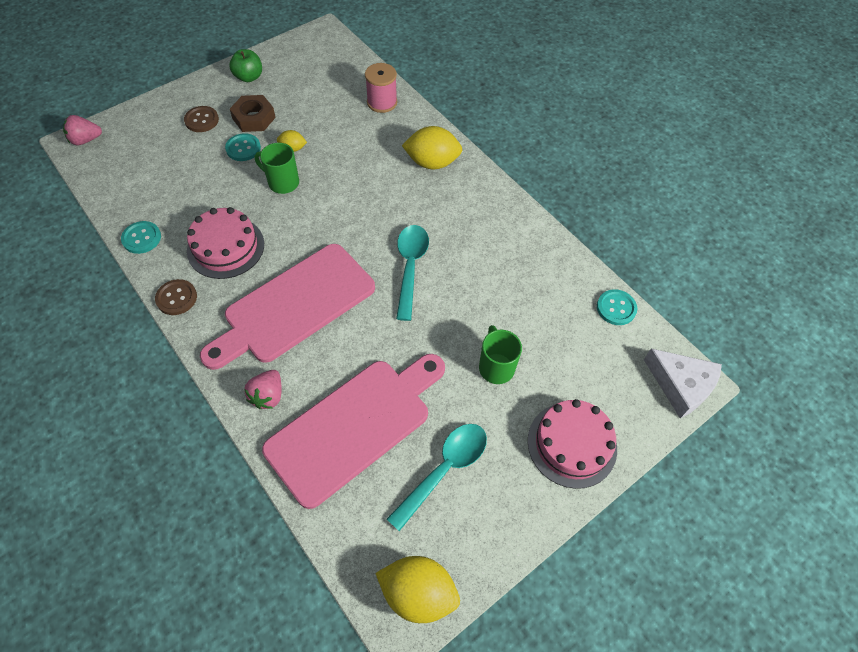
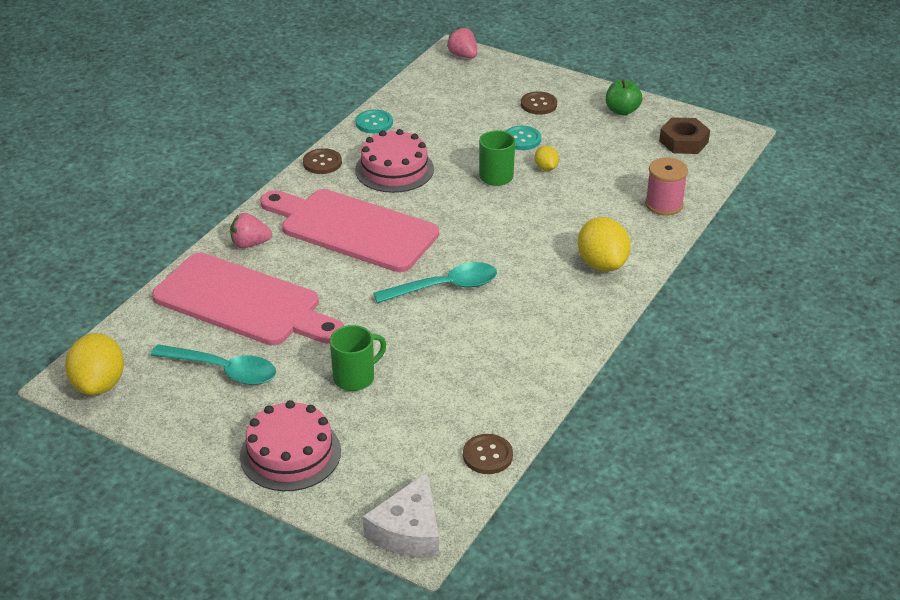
camera: 70 degrees right, 20 degrees down
brown nut [230,95,276,132] -> brown nut moved to [659,117,710,154]
turquoise button [597,289,637,325] -> brown button [463,434,513,474]

